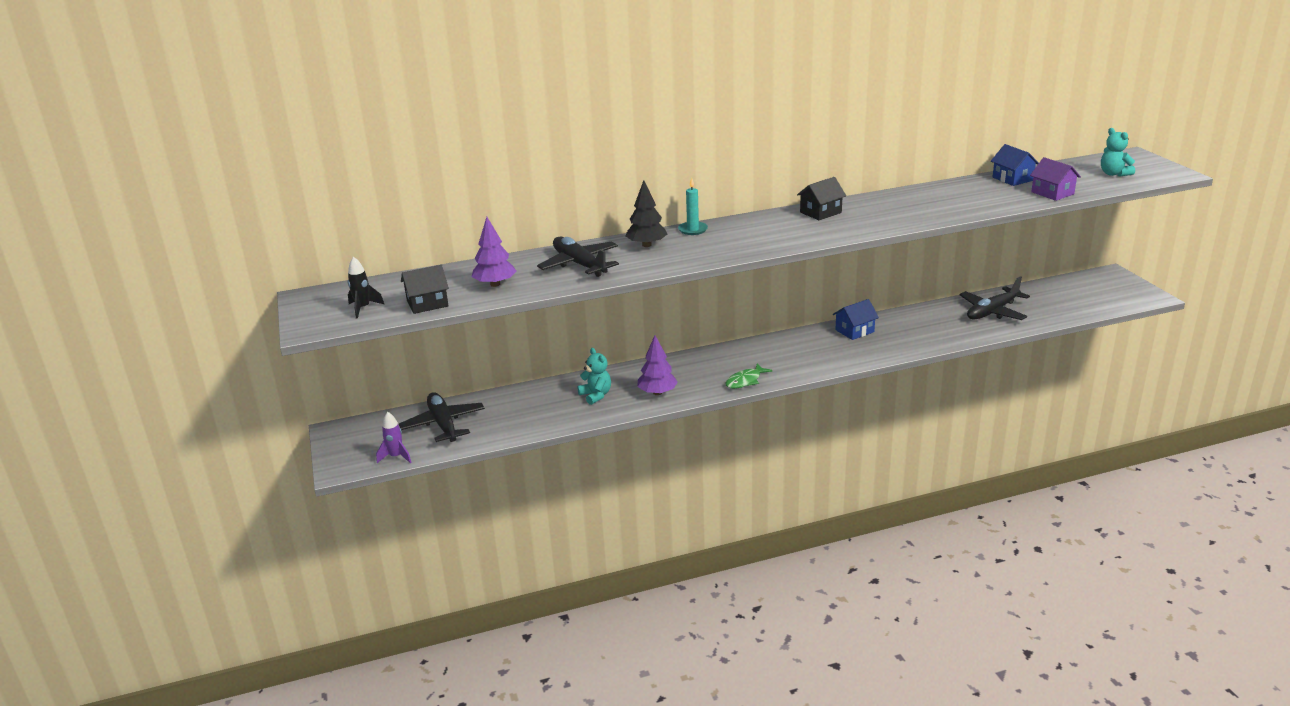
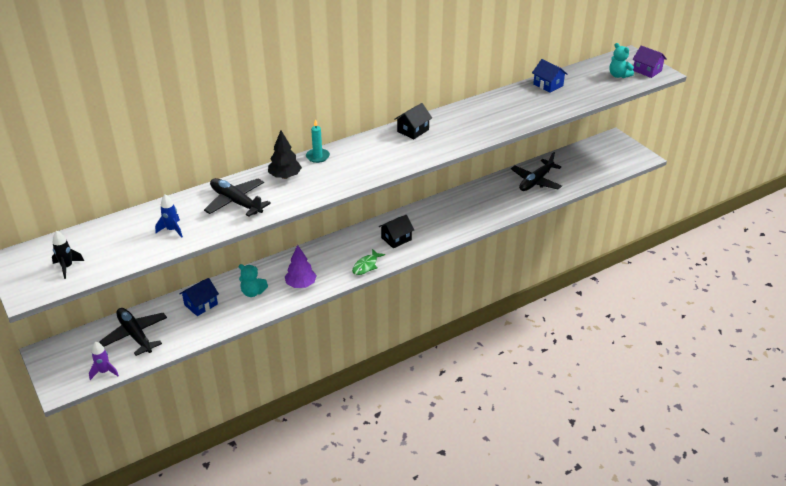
camera: 15 degrees left, 10 degrees up
black house [401,265,449,314] -> black house moved to [379,215,414,248]
purple tree [471,217,516,287] -> blue rocket [155,194,183,238]
turquoise teddy bear [577,348,611,405] -> turquoise teddy bear turned 150 degrees clockwise [239,264,268,297]
blue house [833,299,879,340] -> blue house moved to [179,278,219,316]
purple house [1030,157,1081,201] -> purple house moved to [632,45,667,78]

